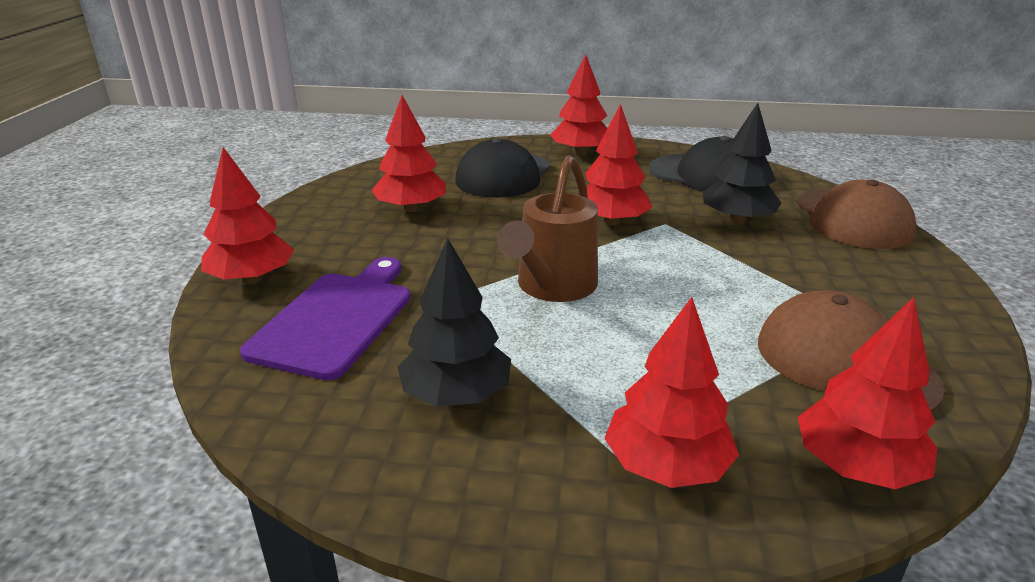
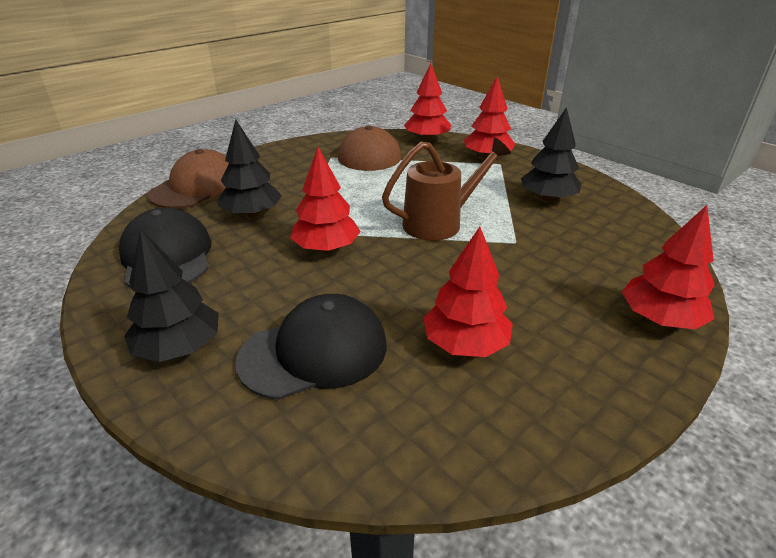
camera: 140 degrees left, 5 degrees up
purple cutting board [240,257,410,380] -> none
red tree [550,54,607,156] -> black tree [124,229,219,362]

